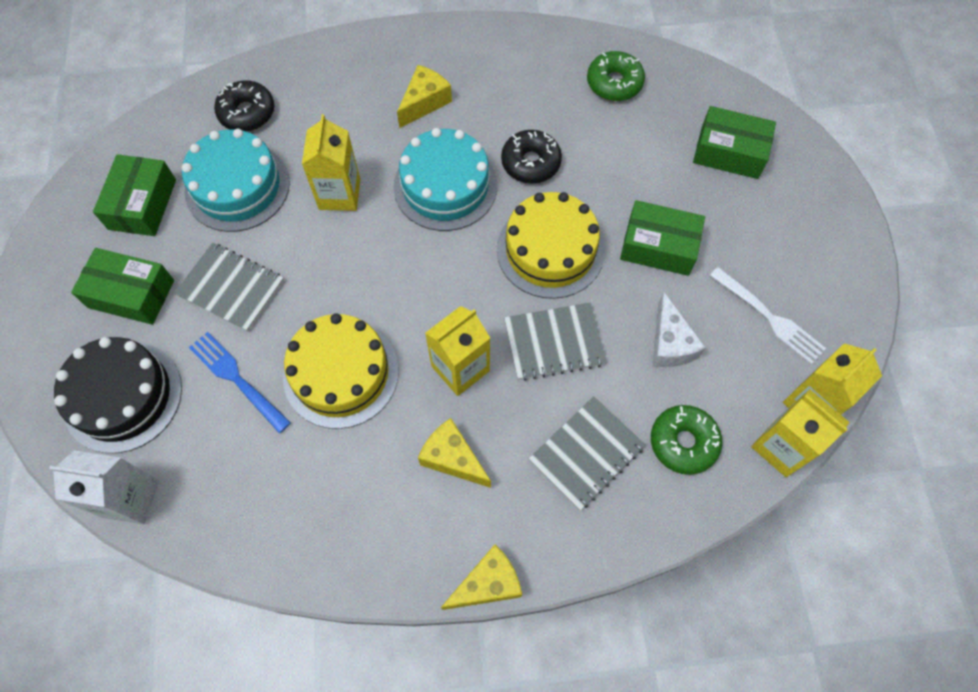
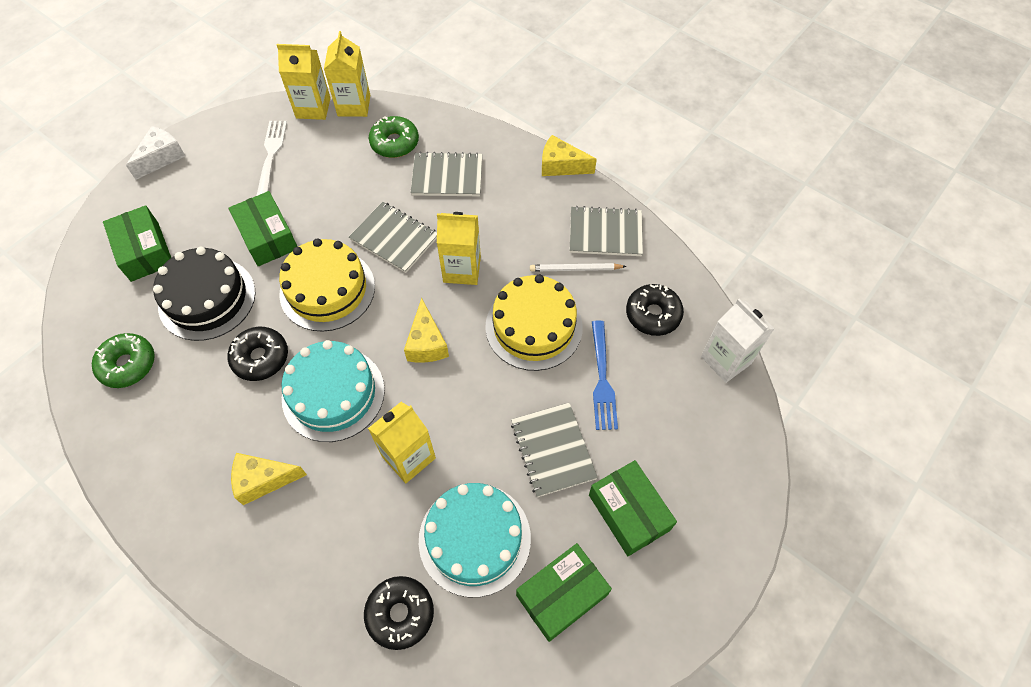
camera: 135 degrees left, 5 degrees down
black cake [54,337,182,453] -> black cake moved to [153,247,255,341]
yellow cheese [418,418,491,488] -> yellow cheese moved to [404,298,449,363]
white cheese [652,292,706,367] -> white cheese moved to [126,126,185,180]
none -> white pencil [530,263,627,272]
none -> grey notebook [570,206,643,256]
none -> black donut [626,284,684,336]

